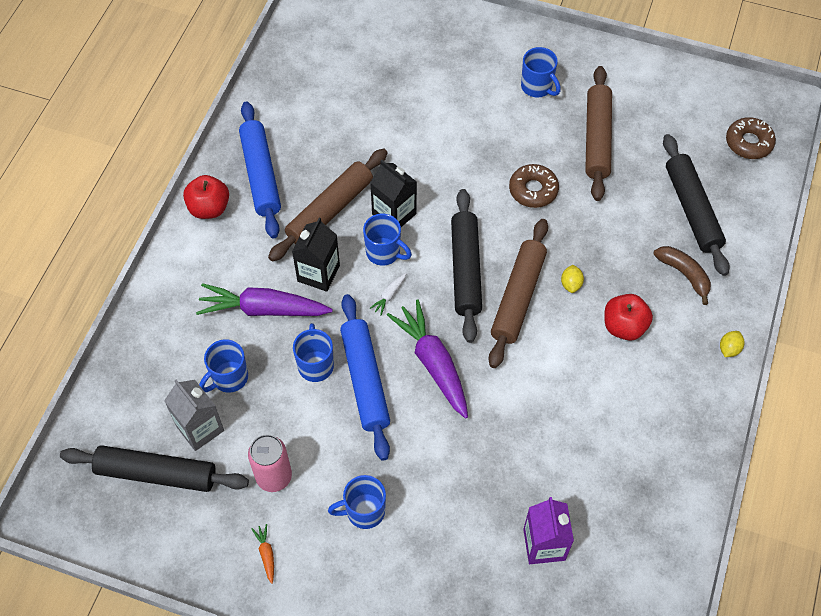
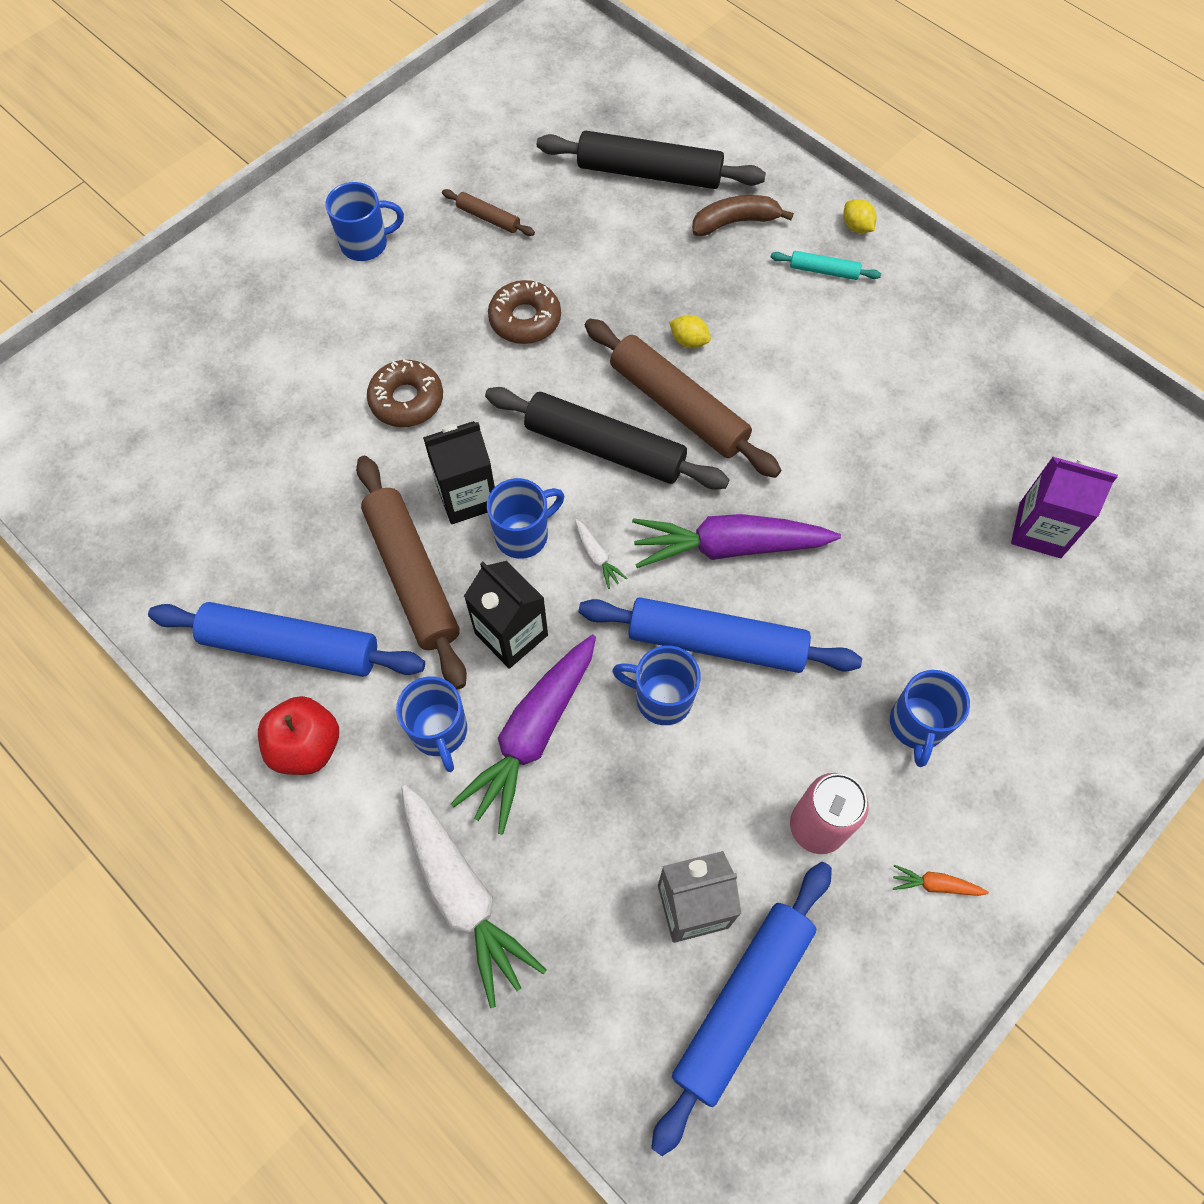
camera: 65 degrees left, 5 degrees up
black rolling pin [60,445,249,492] -> blue rolling pin [651,862,832,1156]
blue mug [199,340,248,393] -> blue mug moved to [396,677,467,772]
brown rolling pin [585,66,612,201] -> brown rolling pin [442,189,535,236], size x0.46
red apple [604,294,653,341] -> none
brown donut [726,117,776,159] -> brown donut moved to [367,359,443,427]
none -> white carrot [402,785,546,1008]
none -> turquoise rolling pin [771,251,881,280]

